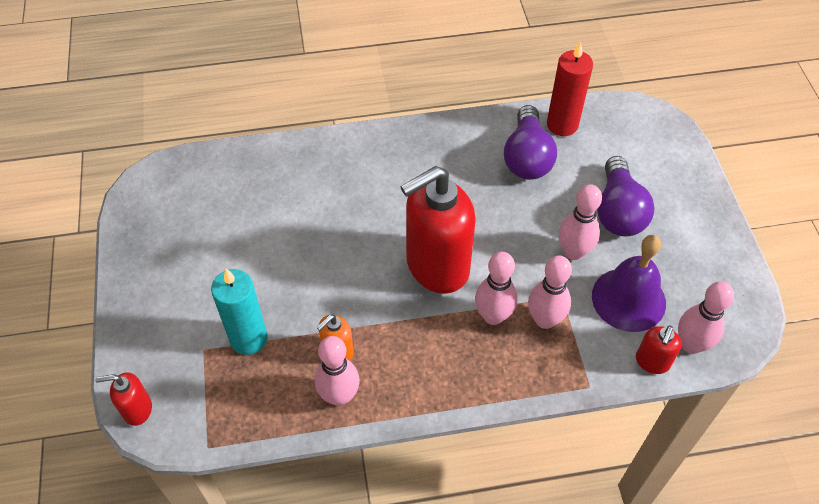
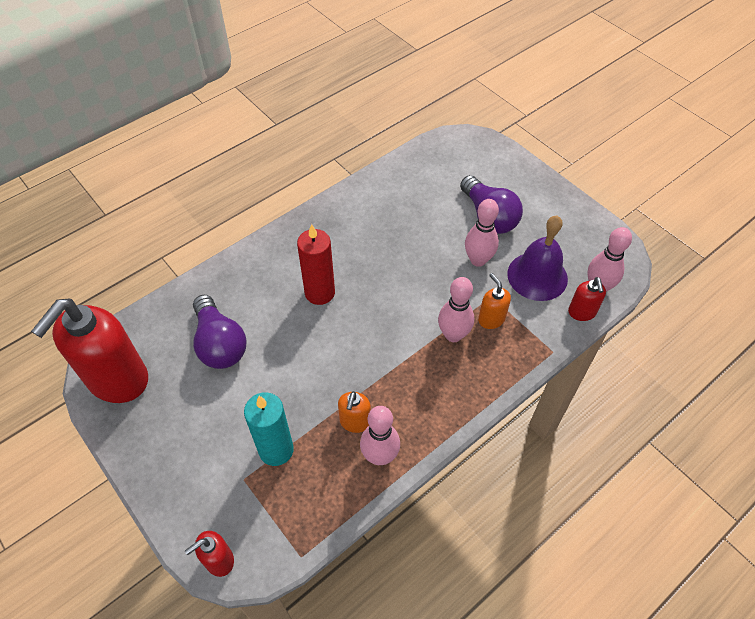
camera: 30 degrees left, 0 degrees up
red soap dispenser [400,166,476,294] -> red soap dispenser moved to [31,299,148,403]
purple light bulb [504,105,557,180] -> purple light bulb moved to [193,295,246,369]
pink bowling pin [528,256,572,329] -> orange soap dispenser [478,273,511,329]
red candle [547,41,593,136] -> red candle moved to [297,224,335,305]

